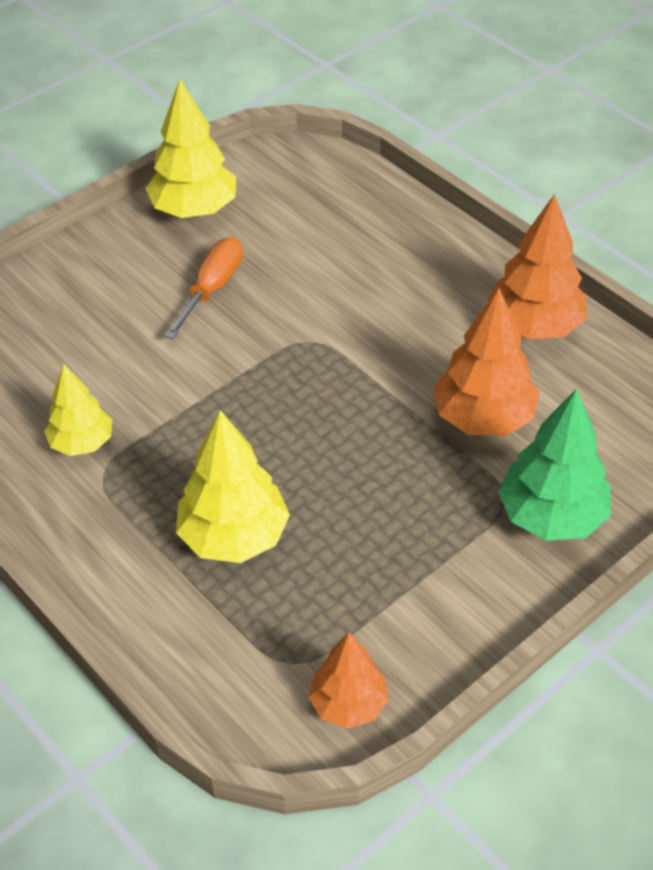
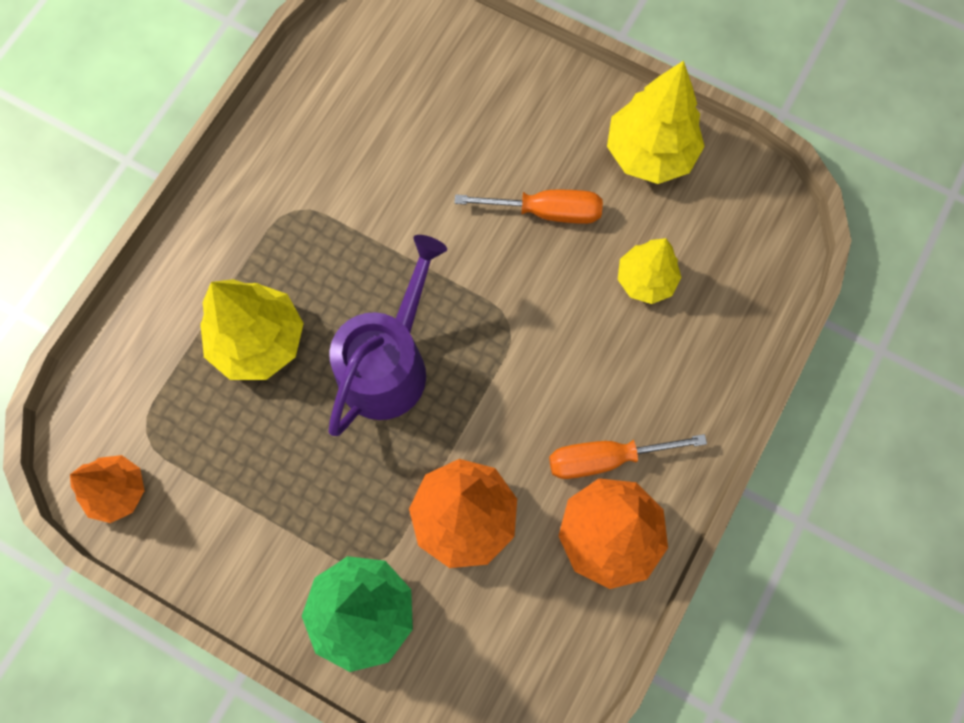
camera: 70 degrees right, 25 degrees up
yellow tree [44,364,112,456] -> yellow tree moved to [618,238,682,304]
none -> purple watering can [328,235,447,436]
none -> orange screwdriver [549,434,707,479]

